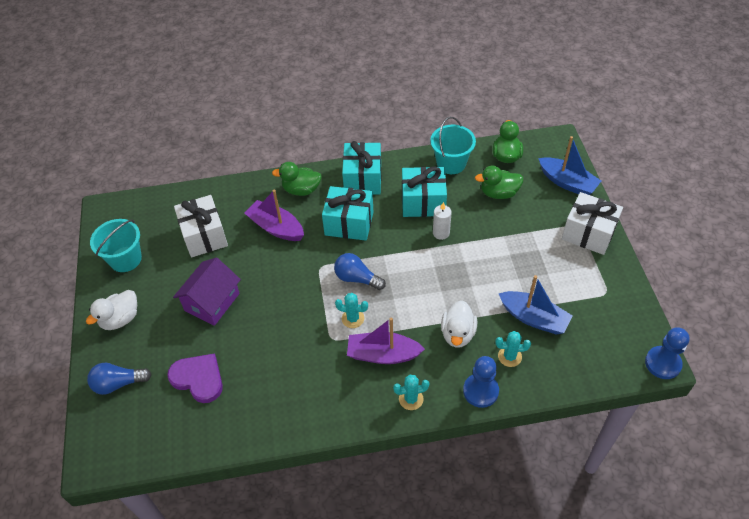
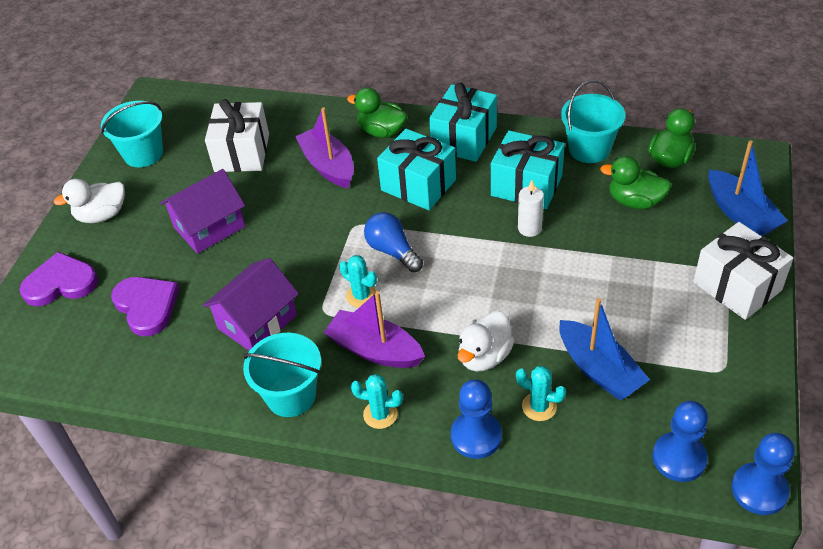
camera: 25 degrees right, 5 degrees down
blue light bulb [87,363,152,395] -> purple heart [20,252,98,306]
none -> purple house [203,258,299,351]
none -> turquoise bucket [242,333,321,417]
none -> blue pawn [653,401,708,482]

